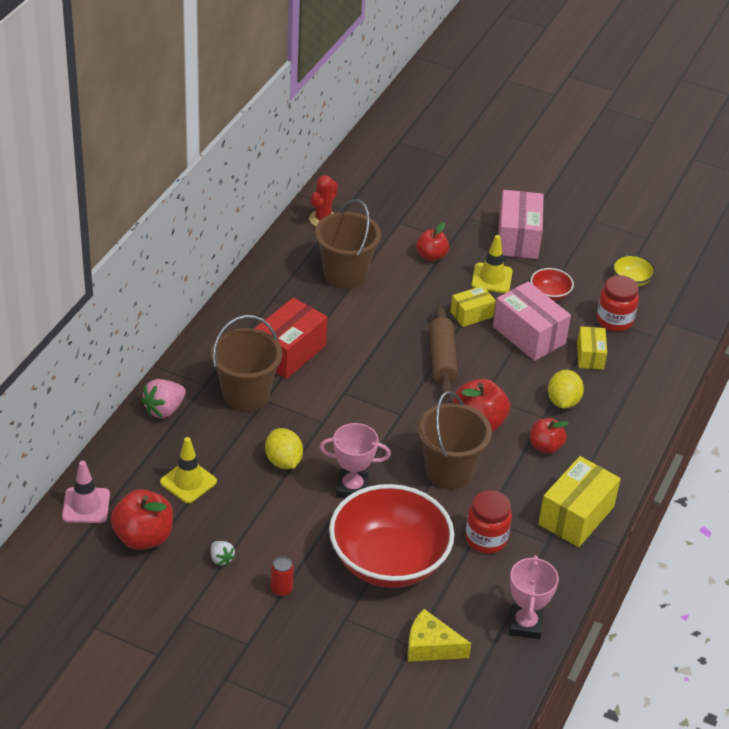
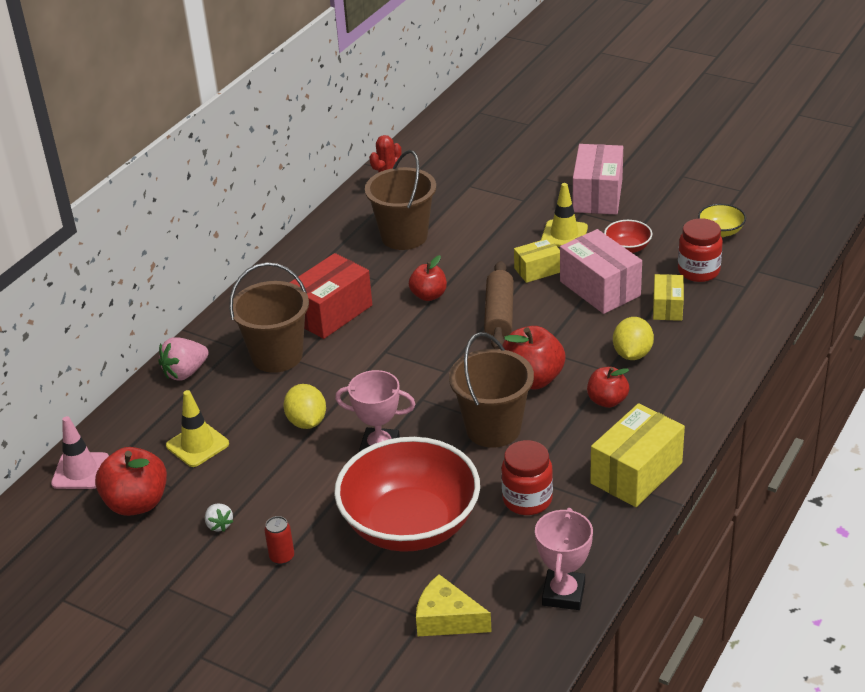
camera: 10 degrees right, 5 degrees down
red apple [416,222,449,261] -> red apple moved to [409,255,447,301]

